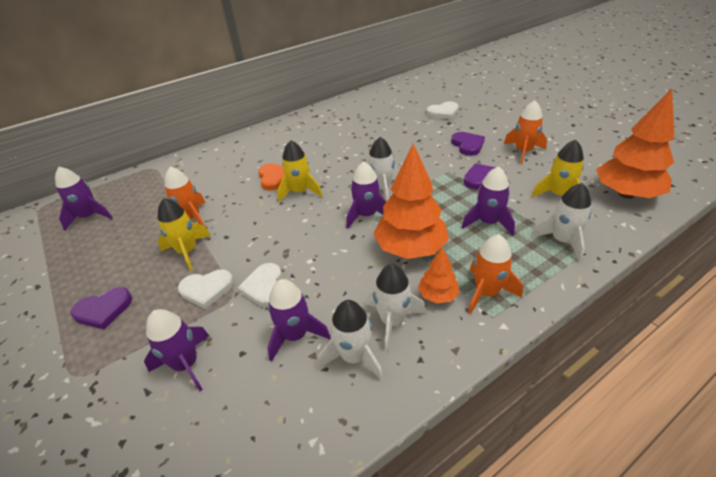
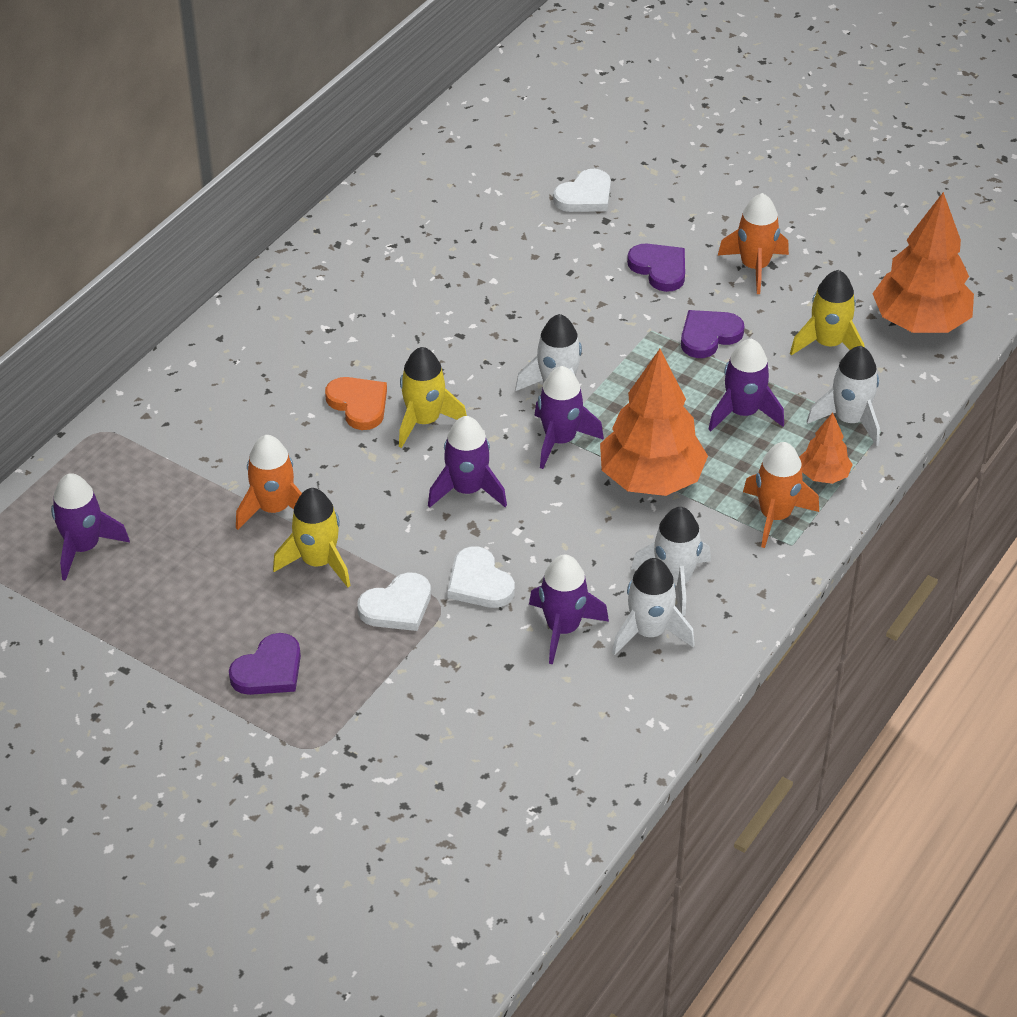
camera: 25 degrees left, 5 degrees up
purple rocket [144,309,209,391] -> purple rocket moved to [428,416,507,508]
orange tree [418,247,460,304] -> orange tree moved to [799,412,853,484]

